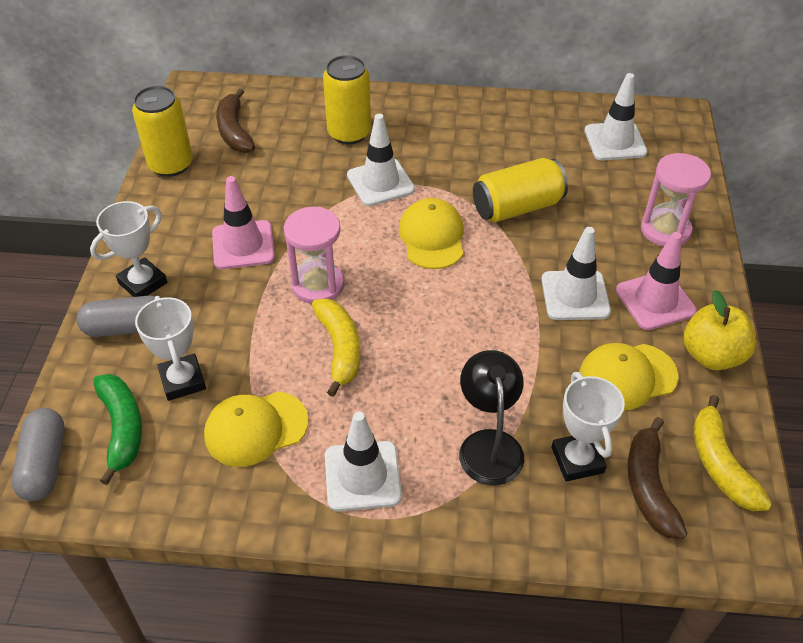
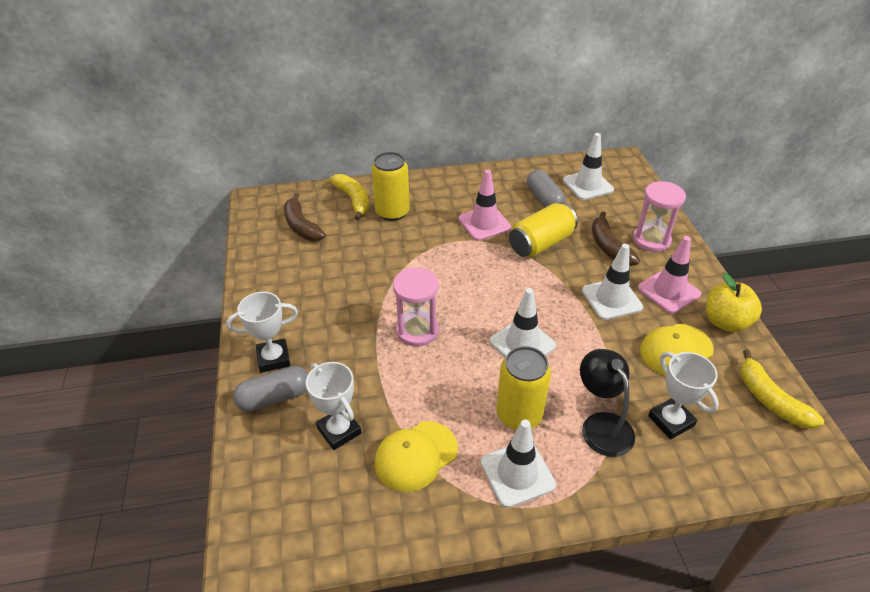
camera: 15 degrees left, 5 degrees down
grey capsule [11,408,65,501] -> grey capsule moved to [527,170,566,207]
white trophy [90,201,167,297] -> white trophy turned 45 degrees clockwise [226,292,298,373]
green banana [93,374,142,485] -> none
yellow can [132,86,193,177] -> yellow can moved to [496,346,551,430]
pink traffic cone [212,176,275,269] -> pink traffic cone moved to [458,170,512,241]
yellow banana [312,299,360,397] -> yellow banana moved to [330,174,369,220]
white traffic cone [347,114,415,206] -> white traffic cone moved to [490,288,556,358]
yellow cap [399,198,464,269] -> none
brown banana [628,417,687,540] -> brown banana moved to [592,211,640,266]

